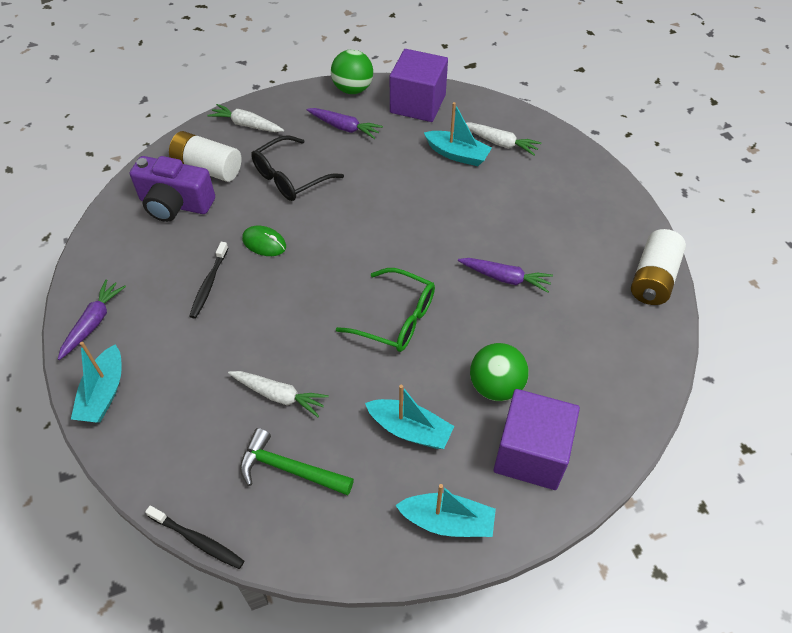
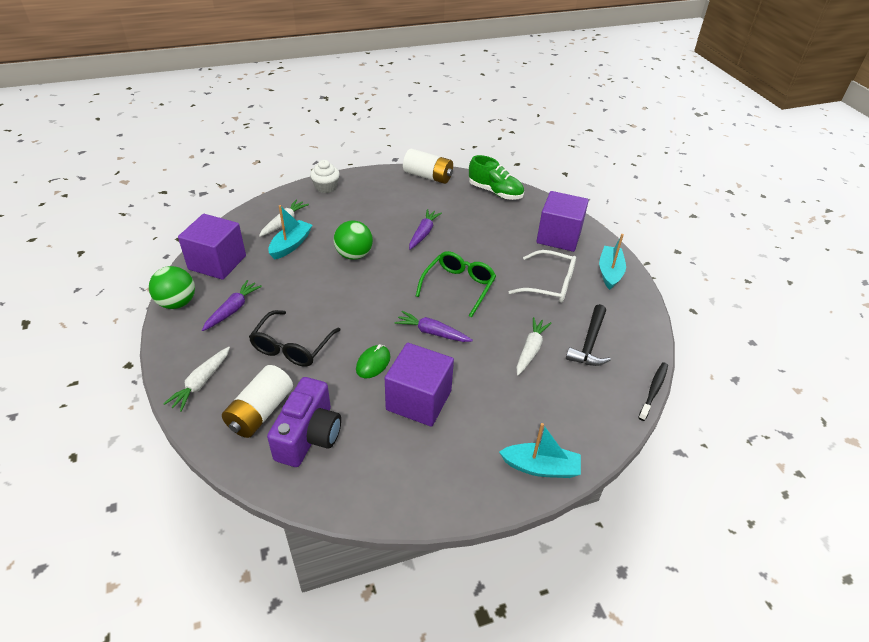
camera: 90 degrees left, 10 degrees down
purple carrot [58,279,126,360] -> purple carrot moved to [394,311,473,342]
black toothbrush [189,242,228,319] -> purple cube [385,343,454,427]
green hammer [240,428,354,496] -> black hammer [566,304,611,366]
black glasses [251,135,344,201] -> black glasses turned 60 degrees clockwise [249,310,340,367]
turquoise boat [365,385,454,449] -> white glasses [509,250,576,303]
green ball [470,343,529,401] -> green ball moved to [334,220,373,260]
none -> white cupcake [310,160,340,193]
none -> green shoe [469,155,524,200]

